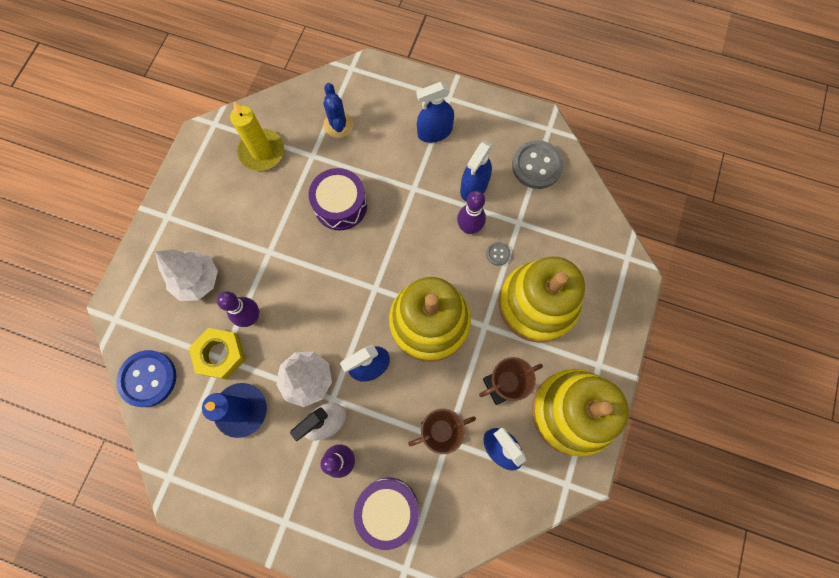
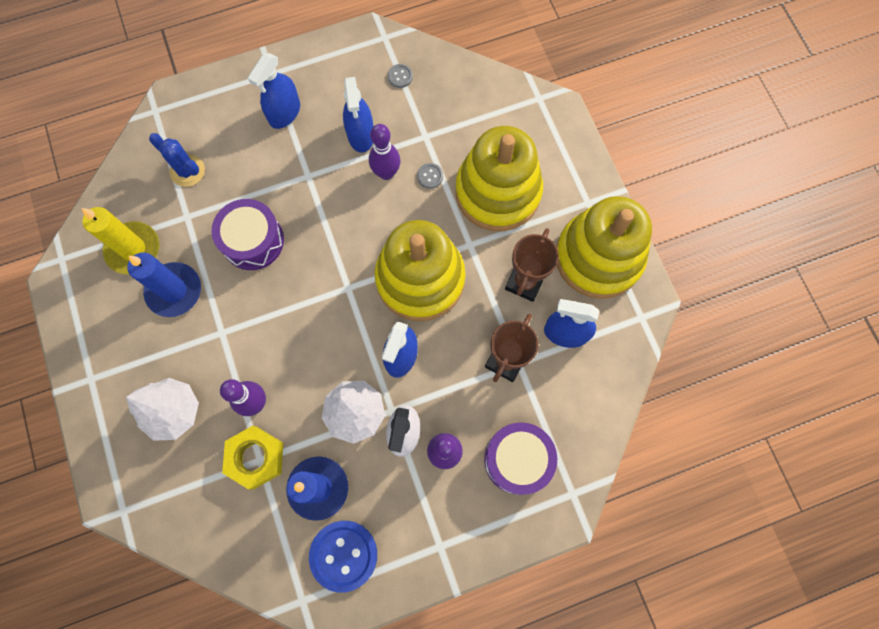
camera: 40 degrees left, 0 degrees up
blue button [116,350,176,407] -> blue button moved to [309,521,377,593]
grey button [512,140,564,189] -> grey button [388,64,413,88], size x0.45
none -> blue candle [127,253,201,317]

